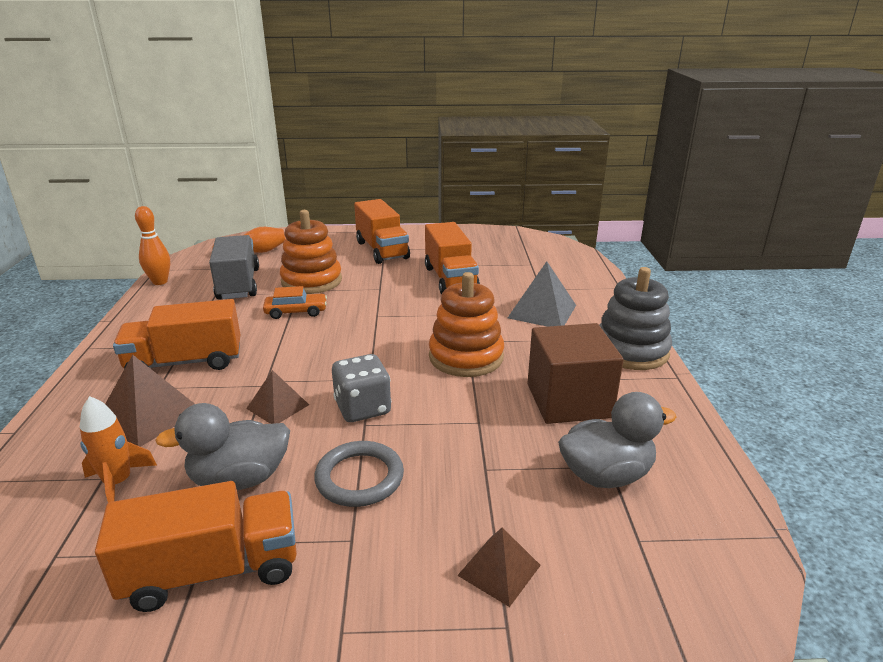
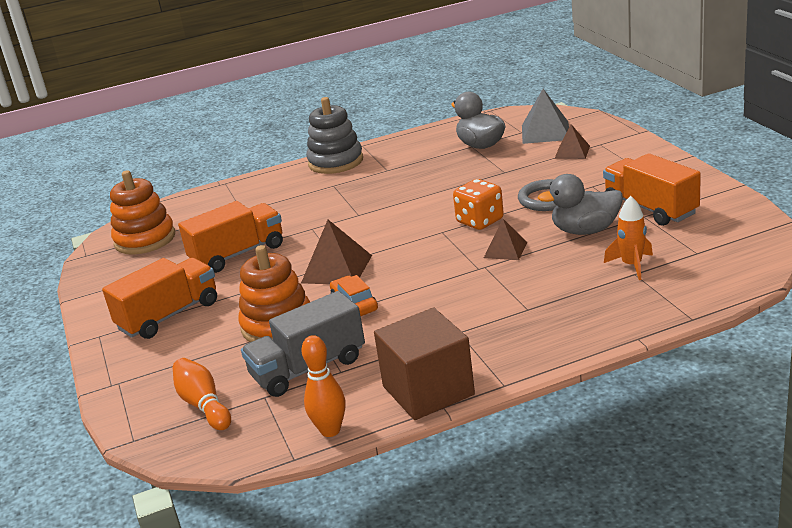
camera: 105 degrees left, 0 degrees up
brown pyramid [105,355,195,447] -> brown pyramid moved to [301,220,372,284]
orange truck [113,299,240,370] -> none
grey duck [155,403,290,490] -> grey duck turned 120 degrees clockwise [538,174,623,235]
grey dice [332,354,391,422] -> orange dice [453,179,504,230]
orange stacking toy [429,272,504,377] -> orange stacking toy moved to [110,170,175,255]
grey pyramid [508,261,576,327] -> grey pyramid moved to [522,89,569,144]
brown cube [527,323,624,424] -> brown cube moved to [374,307,475,420]

